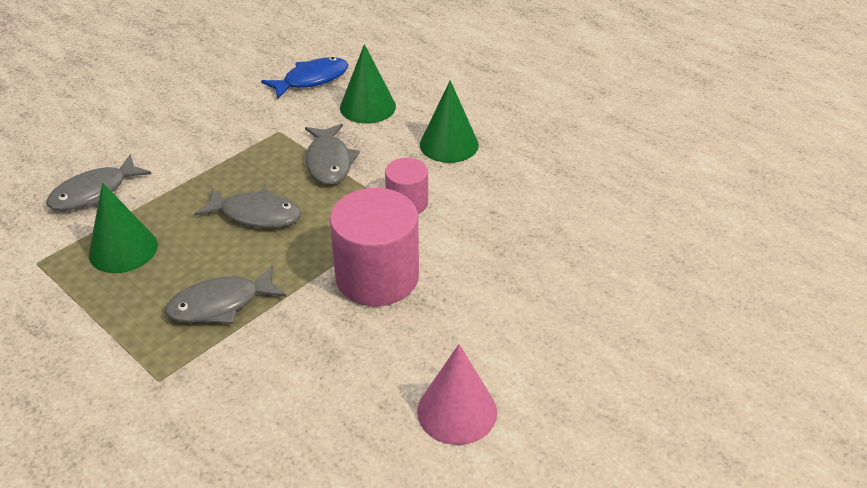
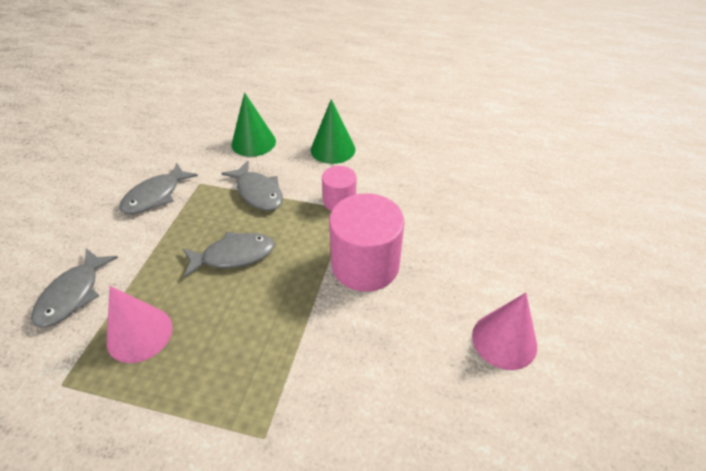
camera: 30 degrees left, 5 degrees up
green cone [89,183,158,273] -> pink cone [107,286,172,363]
grey fish [165,265,286,324] -> grey fish moved to [119,163,198,214]
blue fish [261,57,348,99] -> none

